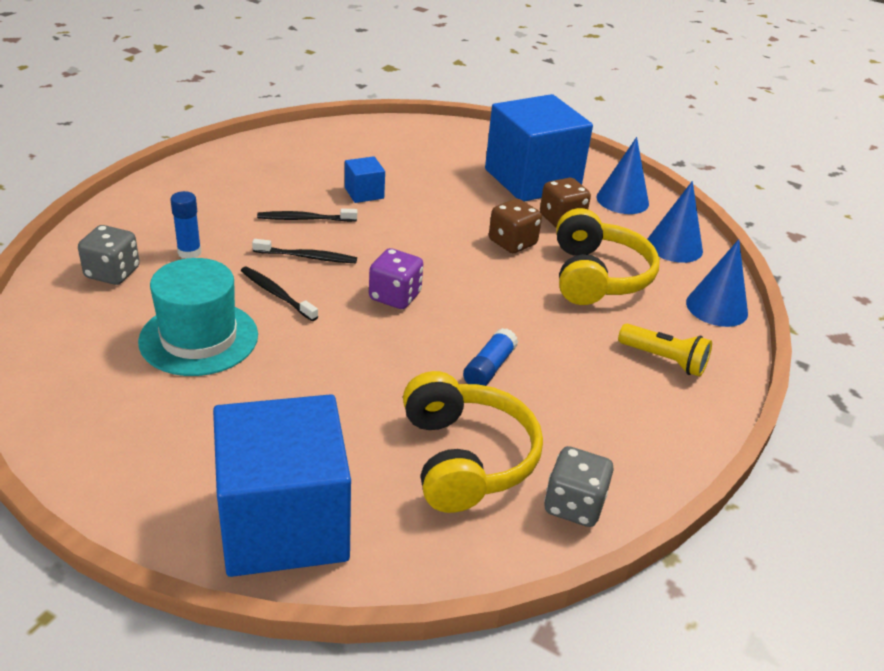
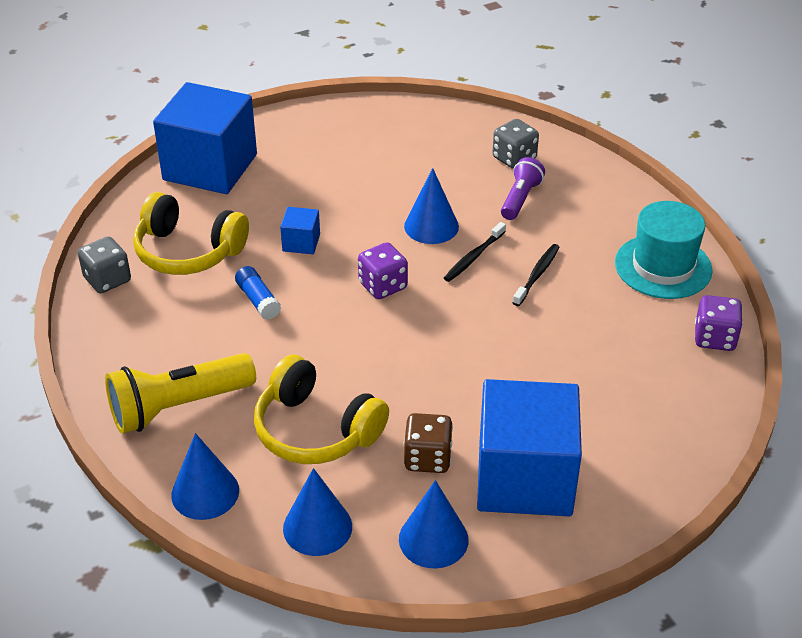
camera: 125 degrees right, 5 degrees up
turquoise hat [138,258,258,376] -> turquoise hat moved to [615,201,712,299]
blue glue stick [170,191,201,259] -> purple flashlight [501,157,545,220]
black toothbrush [241,267,318,321] -> blue cone [404,168,459,244]
blue cube [345,156,385,203] -> blue cube moved to [280,207,320,254]
brown dice [489,199,542,253] -> none
yellow flashlight [618,324,712,377] -> yellow flashlight [105,353,256,434], size x1.70
none -> purple dice [695,295,743,351]

